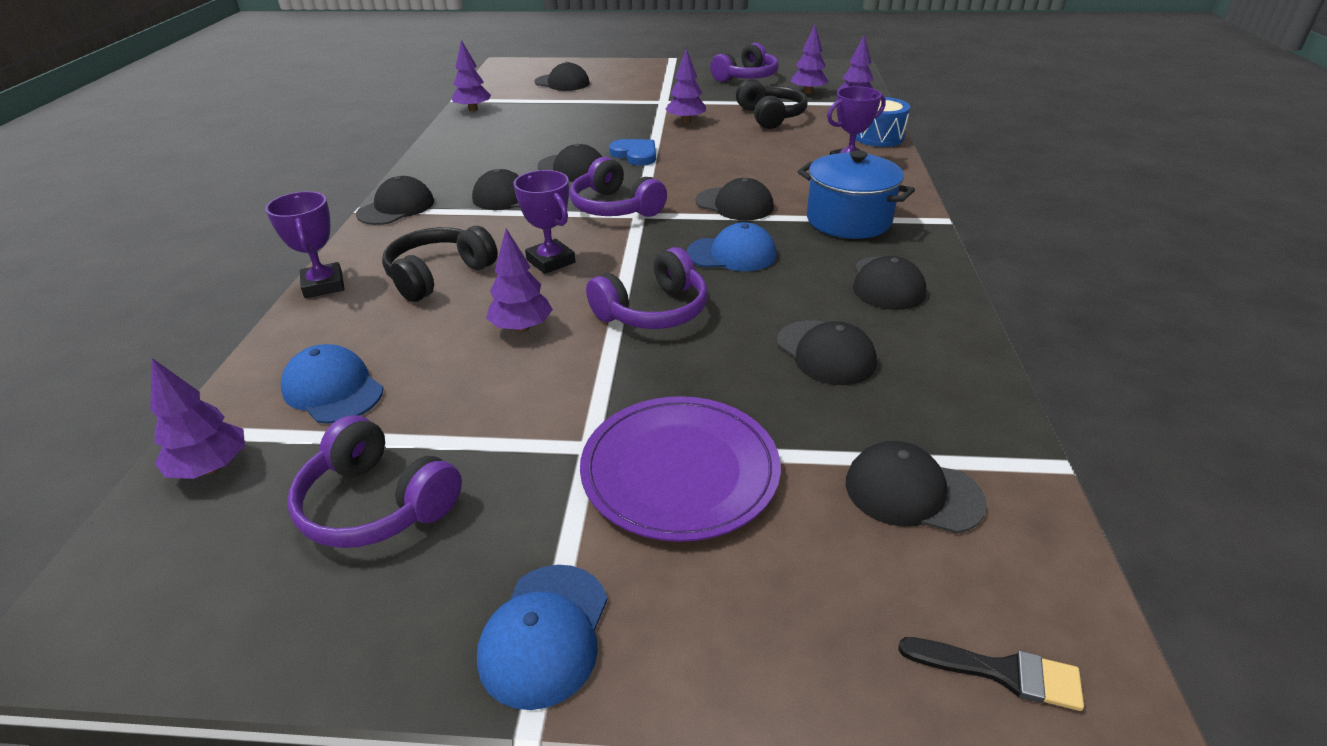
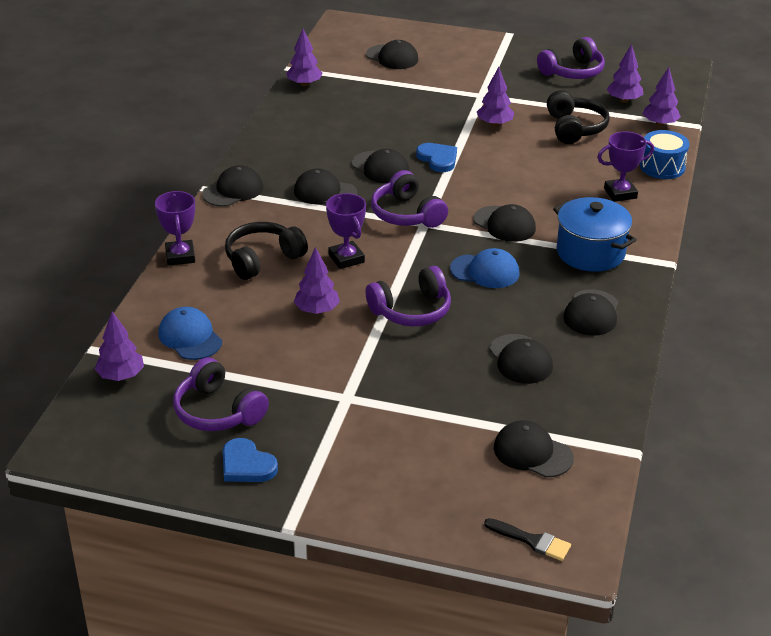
camera: 10 degrees right, 0 degrees up
blue cap [477,565,608,710] -> none
purple plate [580,396,781,542] -> none
none -> blue heart [223,438,278,482]

